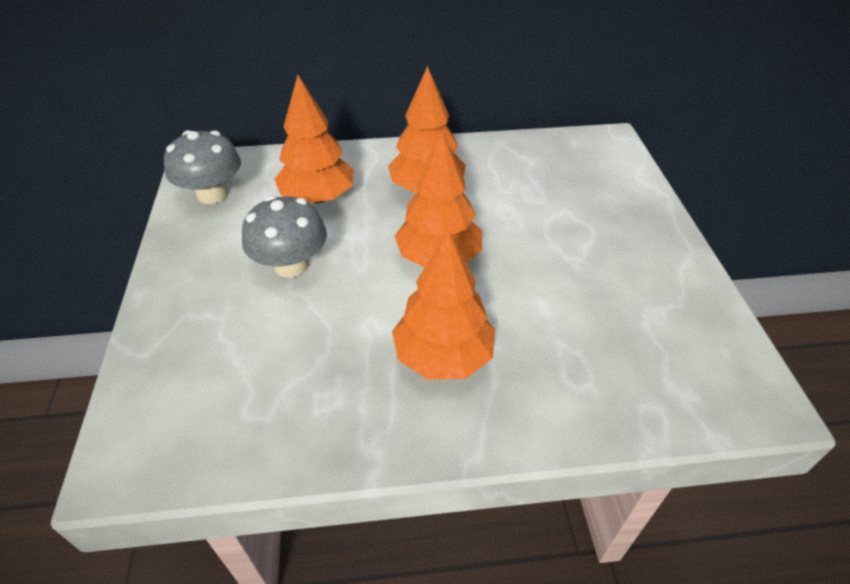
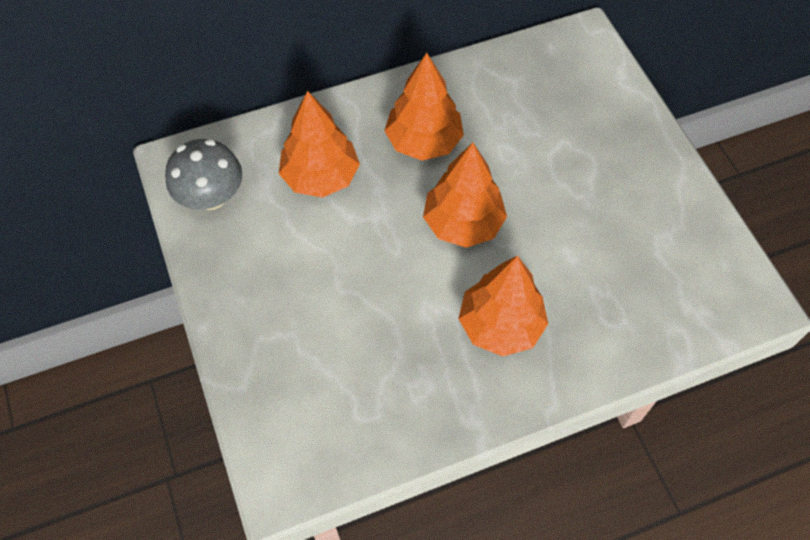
camera: 15 degrees left, 15 degrees up
grey mushroom [242,196,327,278] -> none

